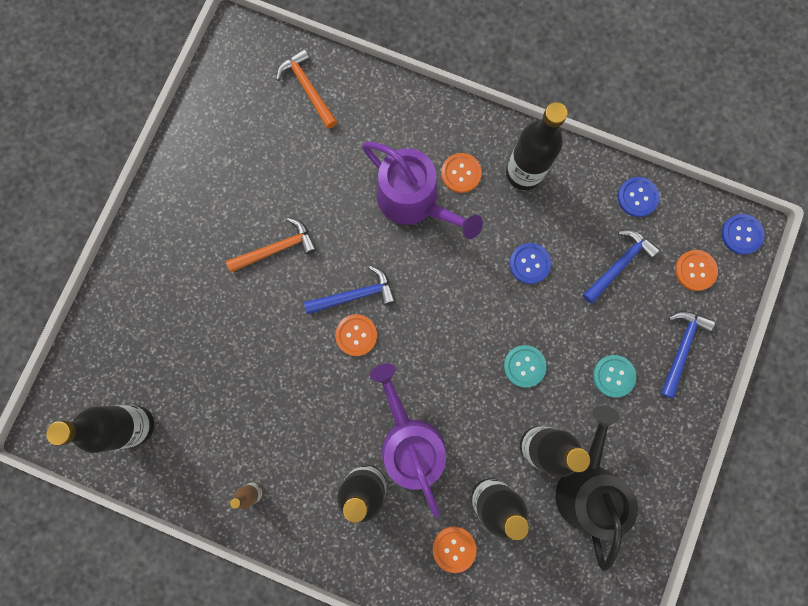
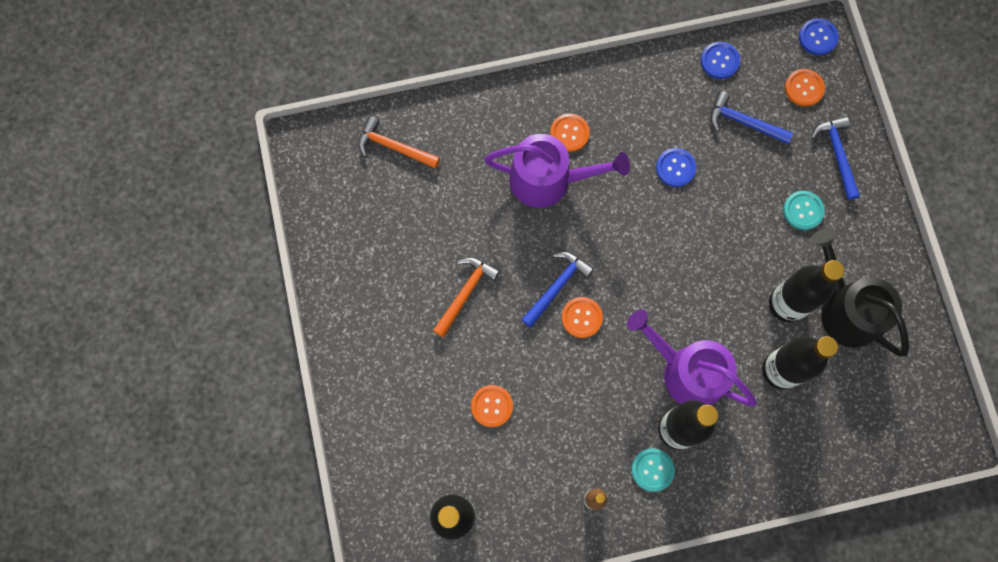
camera: 35 degrees left, 5 degrees down
orange button [433,526,477,573] -> orange button moved to [471,385,513,427]
turquoise button [504,345,547,387] -> turquoise button moved to [631,448,675,492]
black bottle [506,102,568,190] -> none
blue hammer [583,230,660,304] -> blue hammer turned 75 degrees counterclockwise [710,91,793,144]

